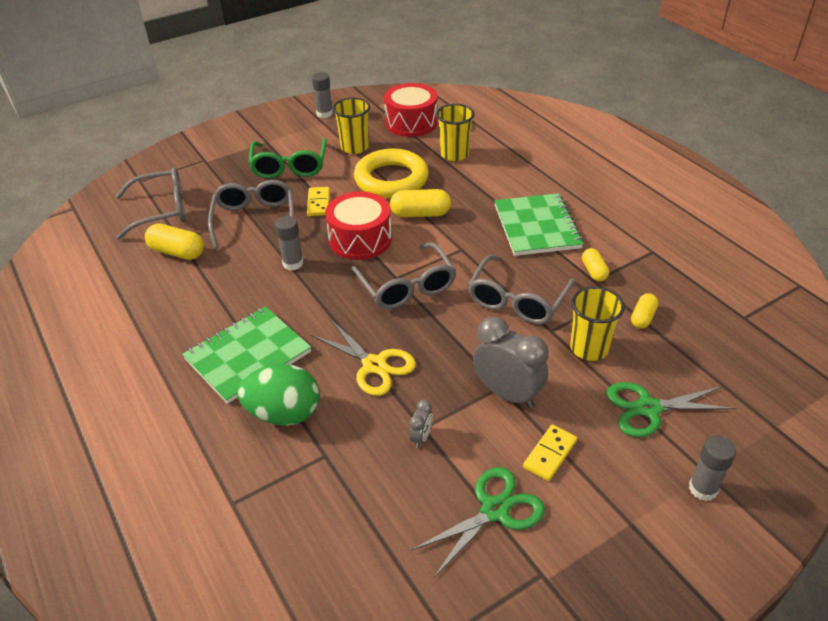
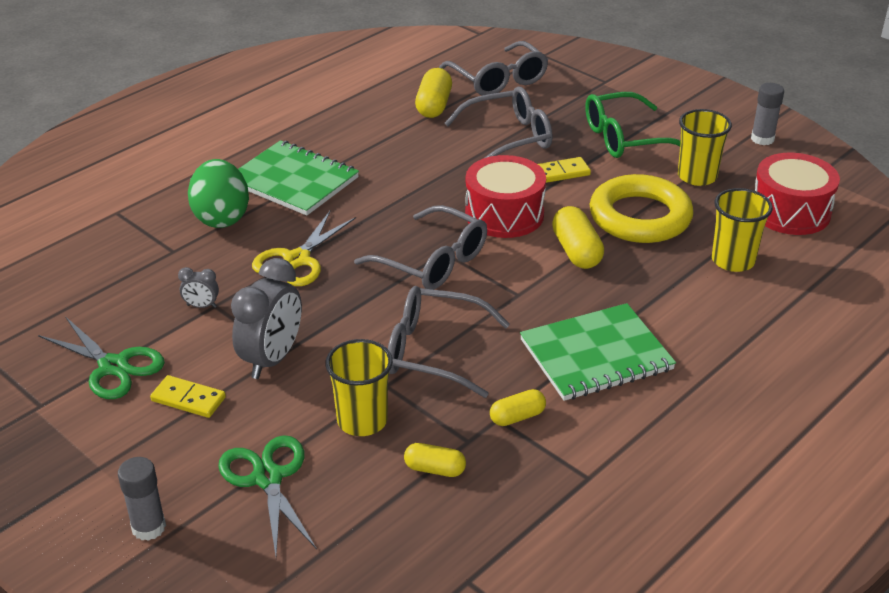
camera: 75 degrees right, 5 degrees down
grey glue stick [275,216,303,270] -> none
grey glasses [350,242,456,309] -> grey glasses turned 105 degrees counterclockwise [354,205,487,290]

